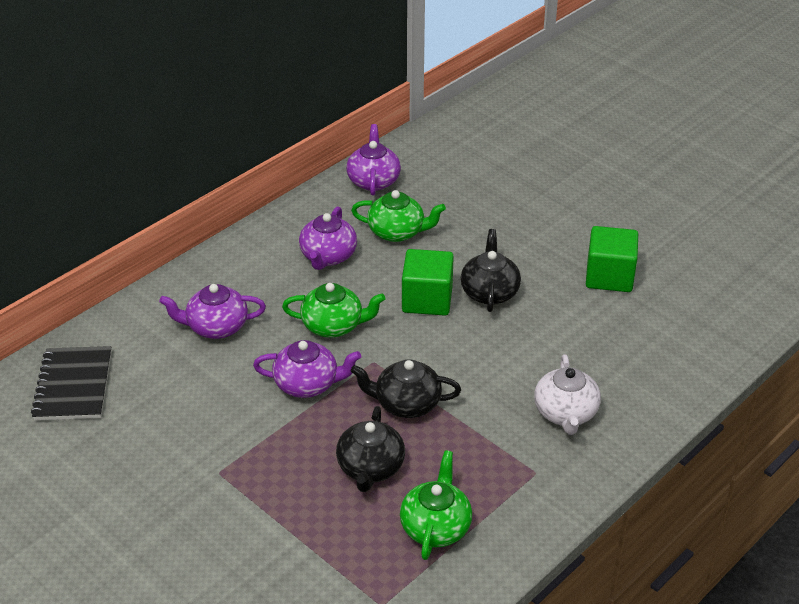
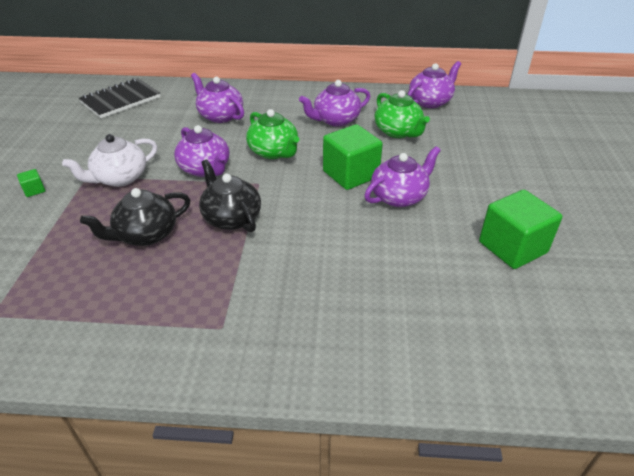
camera: 50 degrees right, 0 degrees up
green teapot [400,450,472,560] -> none
black teapot [461,229,521,312] -> purple teapot [364,146,441,207]
white teapot [534,354,601,435] -> white teapot moved to [62,134,157,187]
none -> green cube [17,169,45,197]

